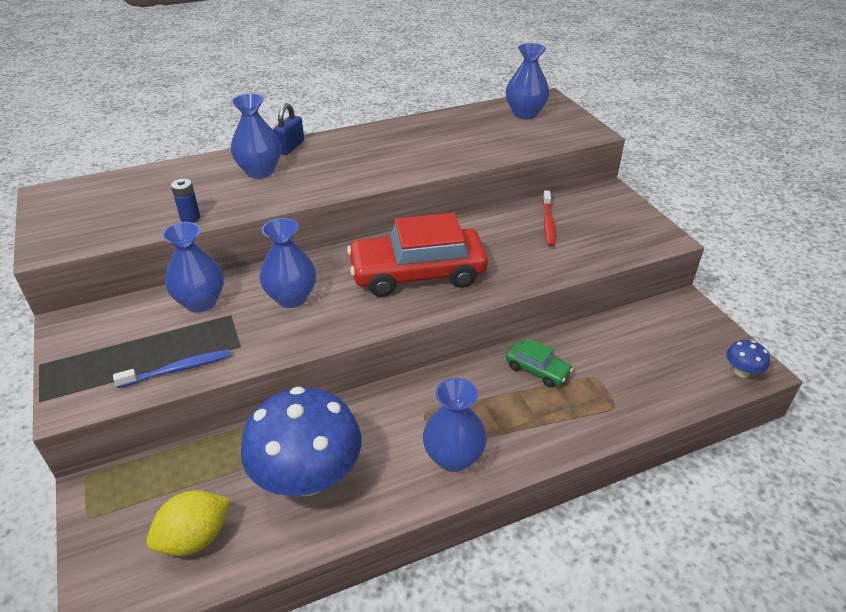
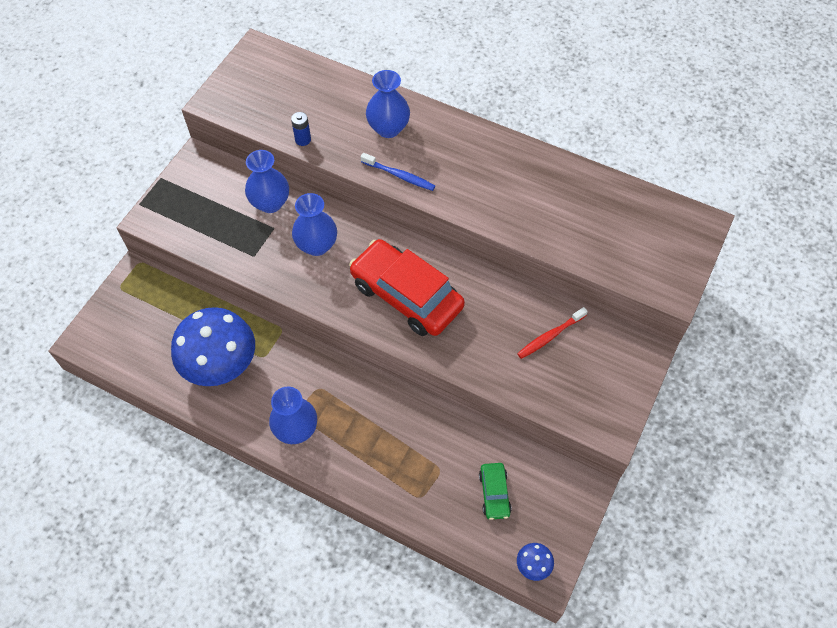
camera: 50 degrees right, 20 degrees up
blue toothbrush [113,349,231,388] -> blue toothbrush moved to [361,153,435,191]
yellow lemon [147,490,230,556] -> none
blue padlock [273,103,304,155] -> none
blue vase [506,43,549,119] -> none
green car [506,338,573,387] -> green car moved to [479,463,512,520]

